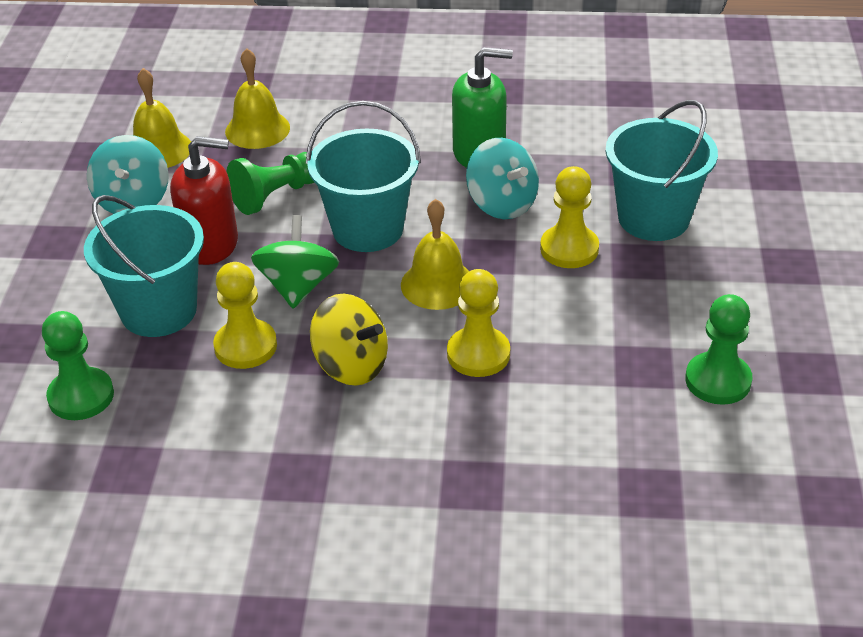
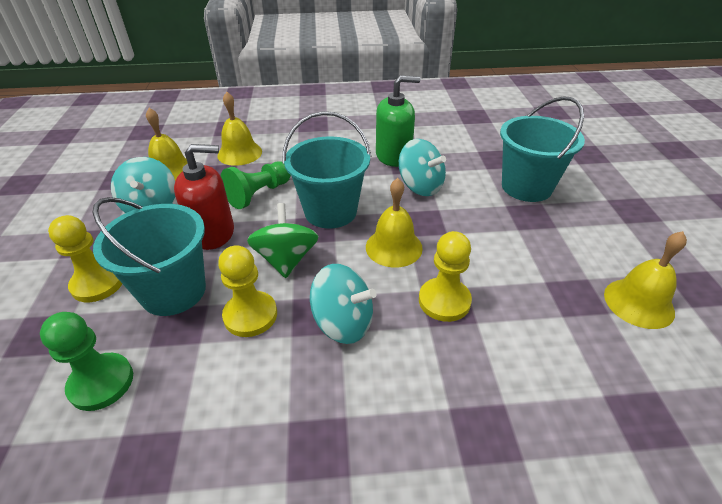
camera: 10 degrees left, 0 degrees up
yellow spinning top [310,294,388,386] -> turquoise spinning top [310,264,376,344]
yellow pawn [540,166,599,268] -> yellow pawn moved to [48,215,122,302]
green pawn [685,294,752,405] -> yellow bell [604,231,687,329]

